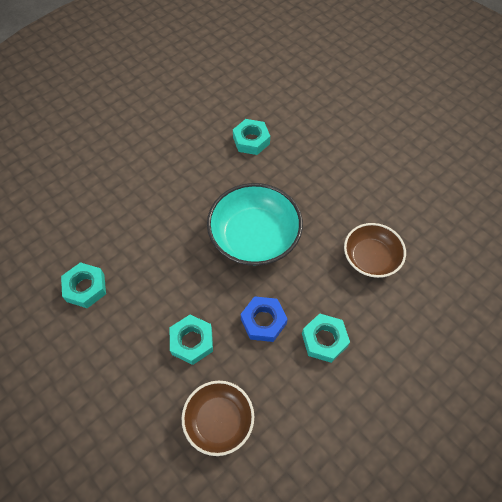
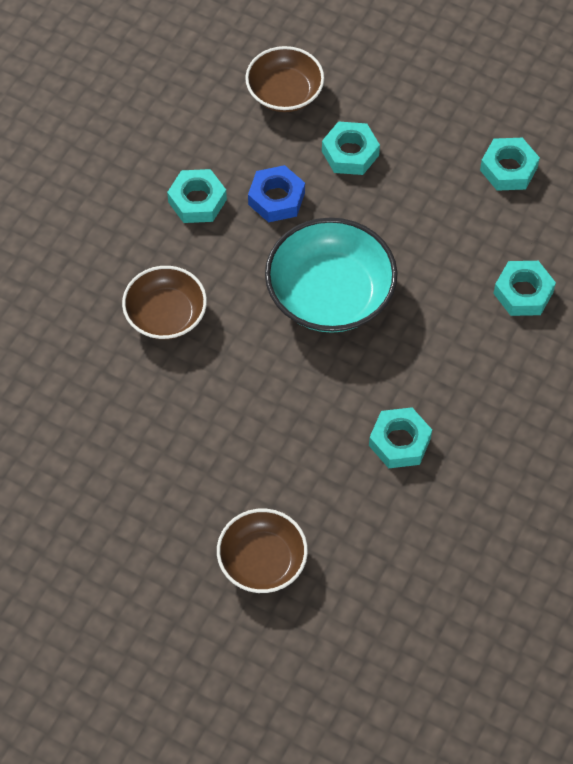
camera: 160 degrees right, 0 degrees up
none -> brown bowl [217,509,308,593]
none -> turquoise nut [493,261,556,316]

